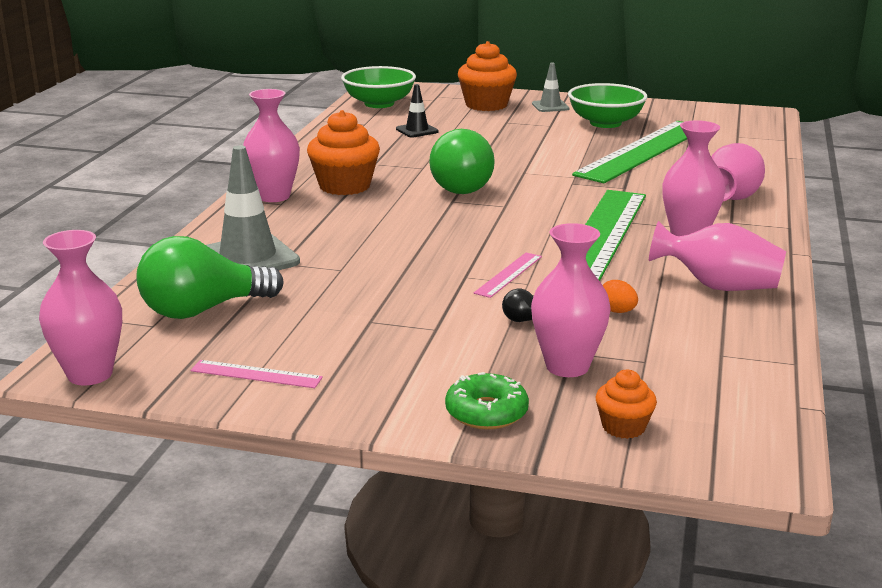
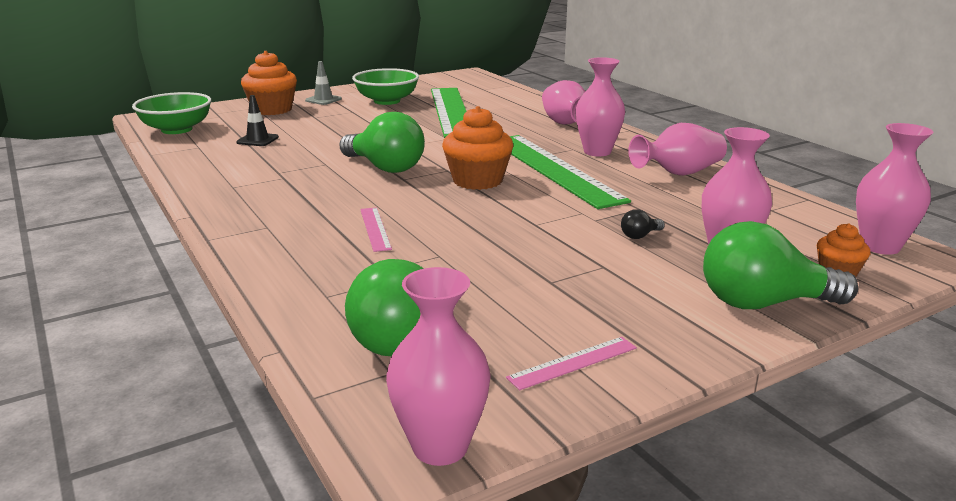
camera: 45 degrees left, 0 degrees up
grey traffic cone [206,145,300,270] -> none
pink vase [243,89,300,202] -> pink vase moved to [856,123,934,255]
orange cupcake [307,110,380,195] -> orange cupcake moved to [442,106,513,190]
green donut [445,372,529,430] -> green light bulb [703,221,858,309]
pink ruler [474,253,542,298] -> pink ruler moved to [360,207,392,252]
orange egg [603,280,638,313] -> none

